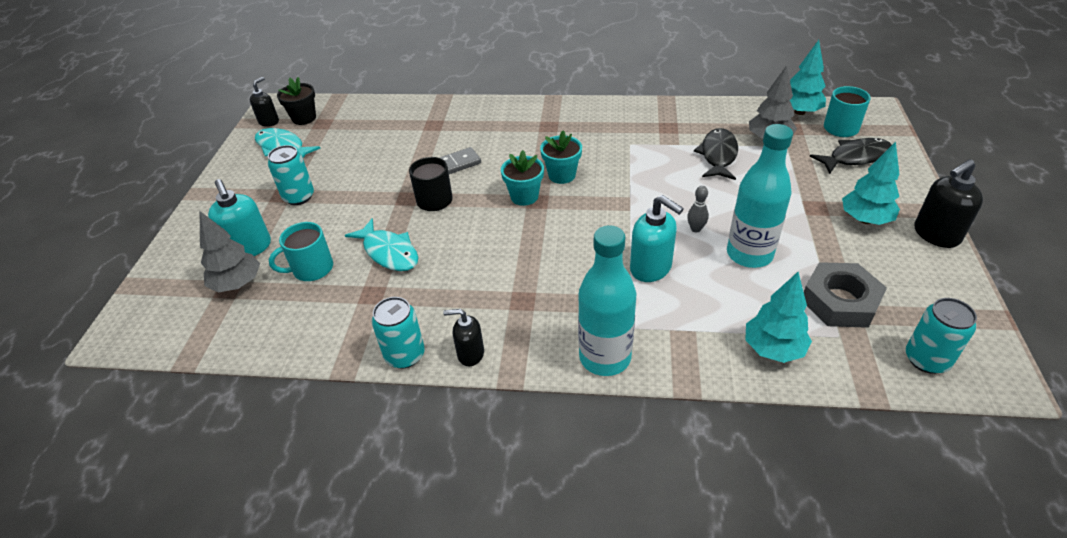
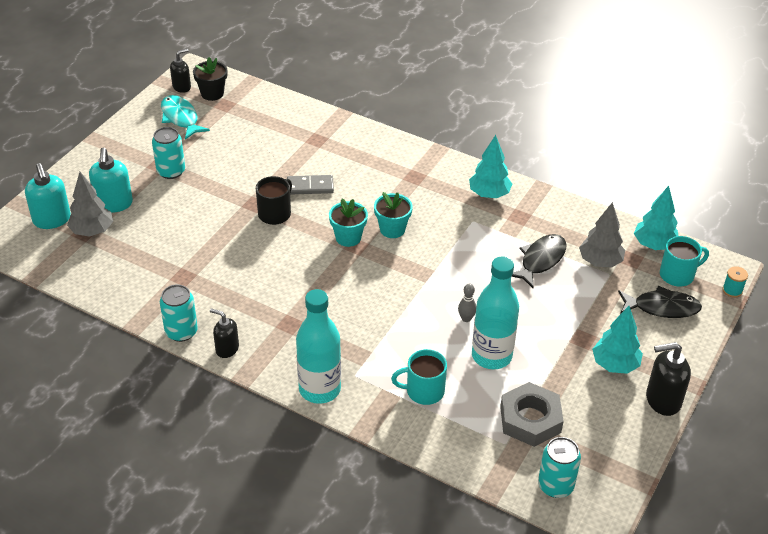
camera: 20 degrees right, 0 degrees up
turquoise mug [269,222,333,281] -> turquoise mug moved to [391,349,447,405]
turquoise fish [345,218,418,271] -> none
turquoise soap dispenser [630,195,684,282] -> turquoise soap dispenser moved to [25,163,71,229]
turquoise tree [745,272,812,363] -> turquoise tree moved to [469,135,512,198]
none -> turquoise spool [722,266,748,298]

